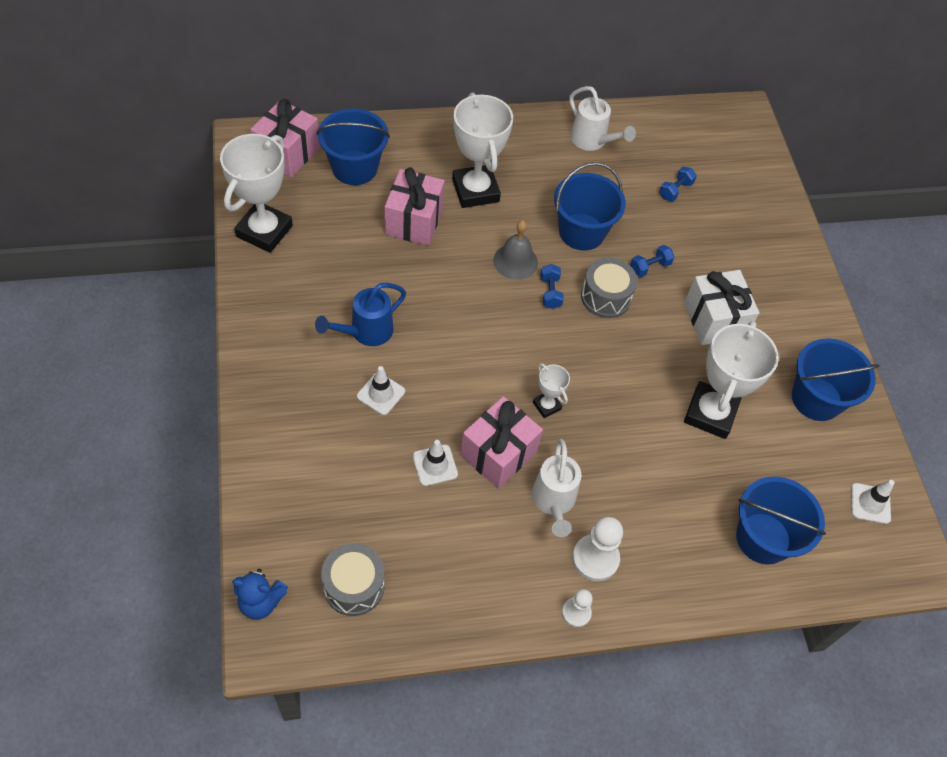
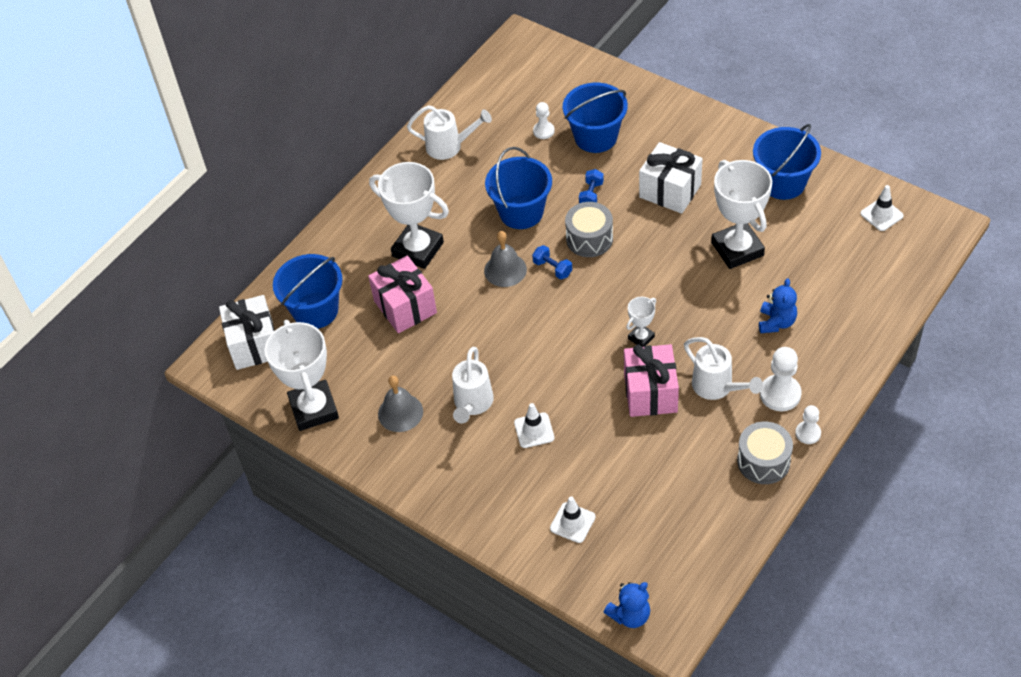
camera: 35 degrees left, 5 degrees down
pink gift [250,99,320,177] -> white gift [219,295,275,370]
blue watering can [315,283,406,346] -> white watering can [452,347,494,423]
grey drum [321,543,385,616] -> grey drum moved to [737,421,793,484]
white traffic cone [413,440,458,486] -> white traffic cone moved to [550,496,596,543]
white trophy [533,363,570,418] -> white trophy turned 60 degrees counterclockwise [626,297,656,347]
blue dumbbell [659,167,697,201] -> white pawn [533,102,555,139]
blue bucket [736,476,826,565] -> blue bucket moved to [563,83,628,153]
none -> grey bell [378,376,423,432]
none -> blue teddy bear [759,278,797,333]

